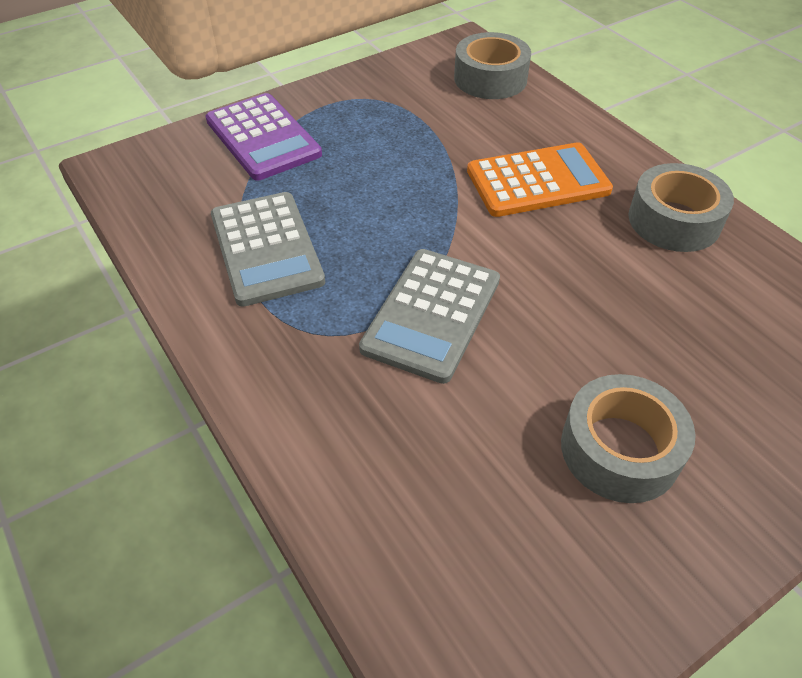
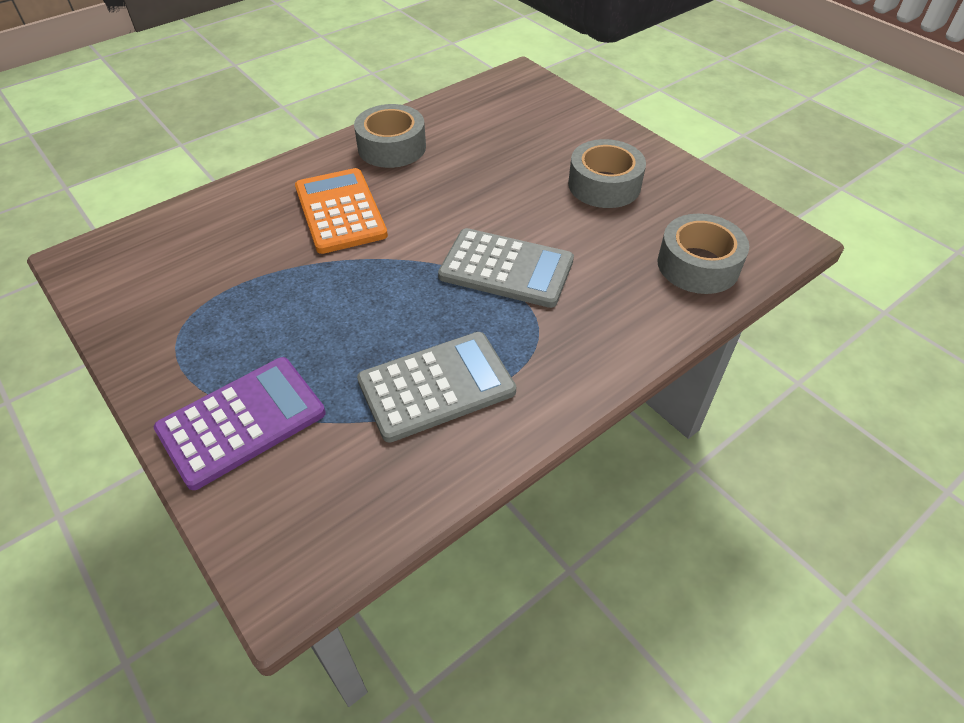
camera: 95 degrees left, 0 degrees up
grey tape [454,32,531,99] -> grey tape moved to [658,214,749,294]

